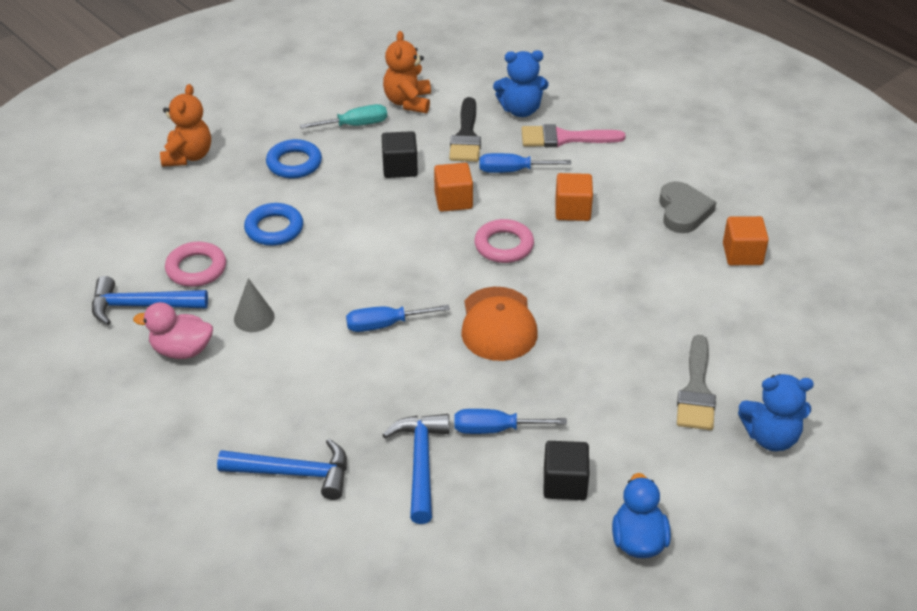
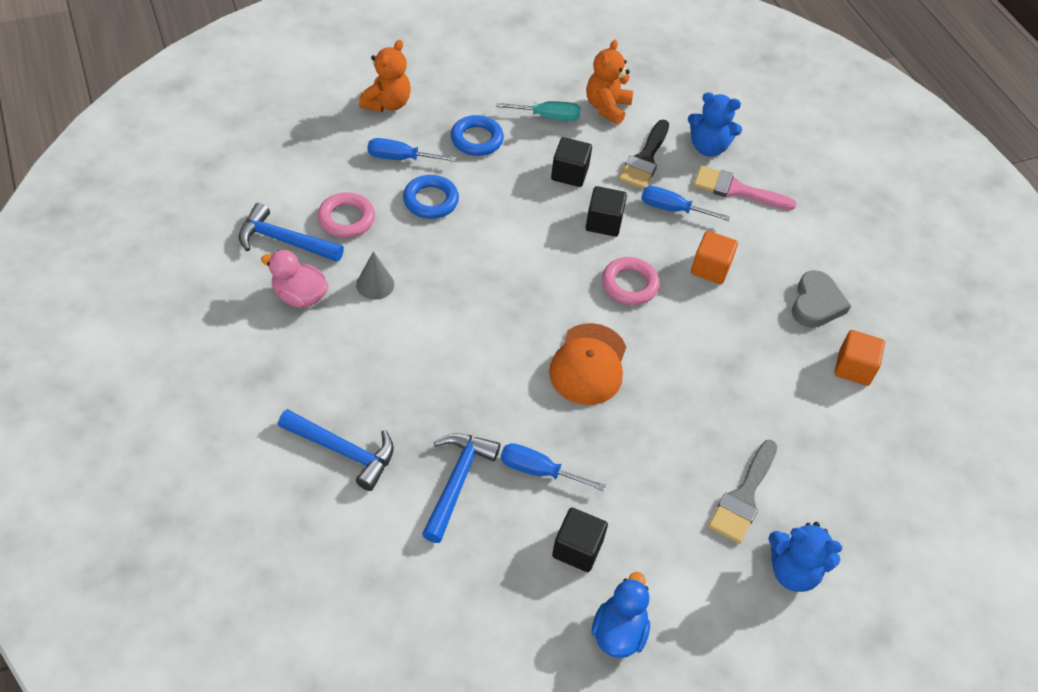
camera: 15 degrees right, 10 degrees up
blue screwdriver [346,305,450,332] -> blue screwdriver moved to [368,138,456,162]
orange cube [434,163,473,212] -> black cube [586,186,627,237]

